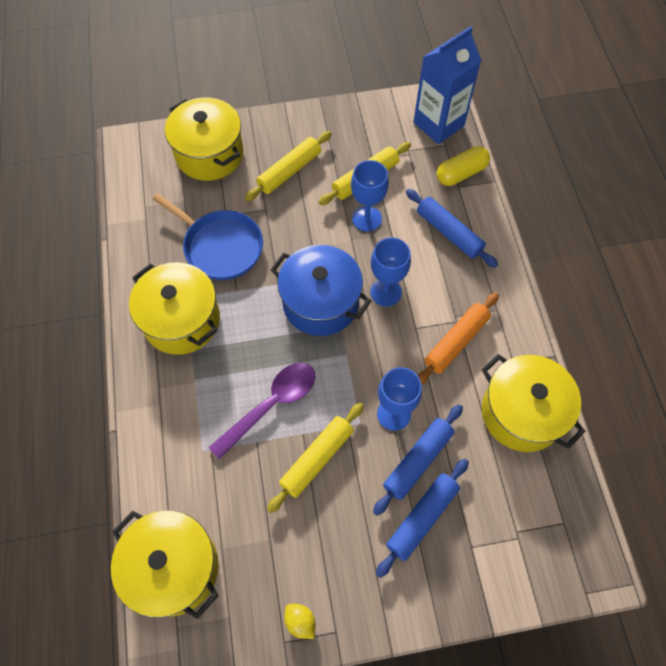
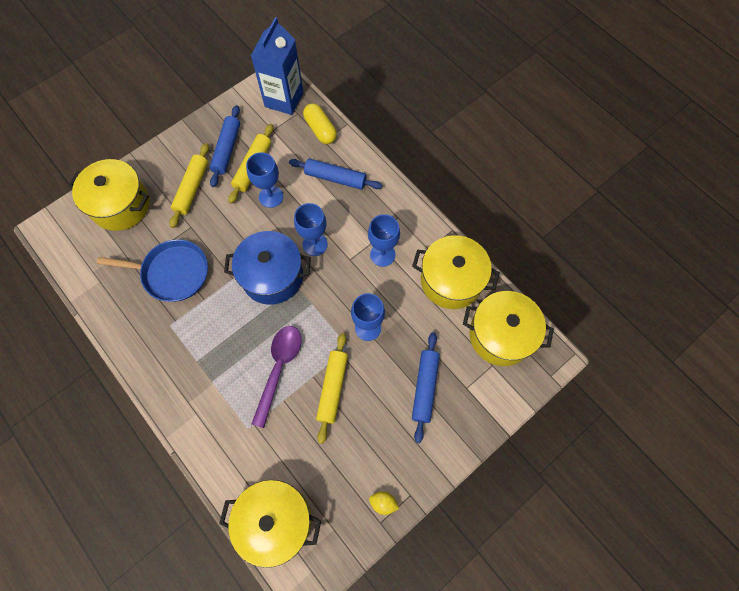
camera: 30 degrees left, 5 degrees up
yellow pot [129,262,220,355] -> yellow pot moved to [463,291,554,366]
blue rolling pin [373,404,463,516] -> blue rolling pin moved to [209,105,240,187]
orange rolling pin [418,293,499,385] -> blue goblet [368,214,400,267]
yellow capsule [437,146,490,186] -> yellow capsule turned 60 degrees counterclockwise [303,103,337,144]

